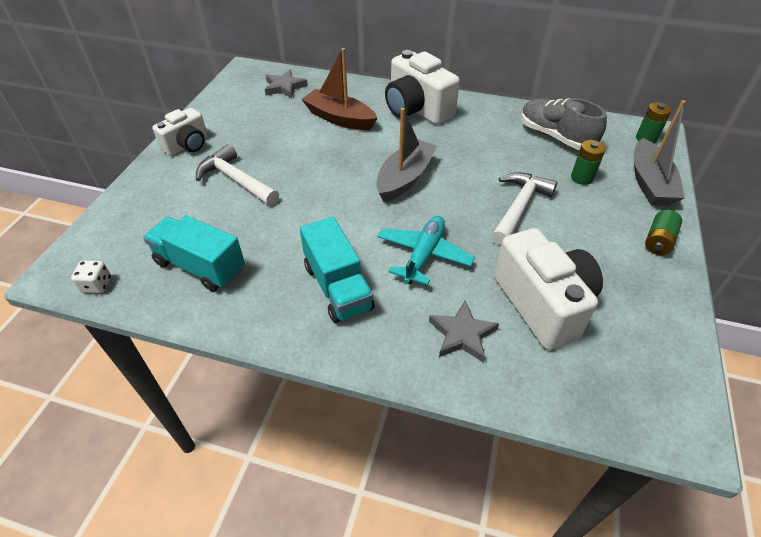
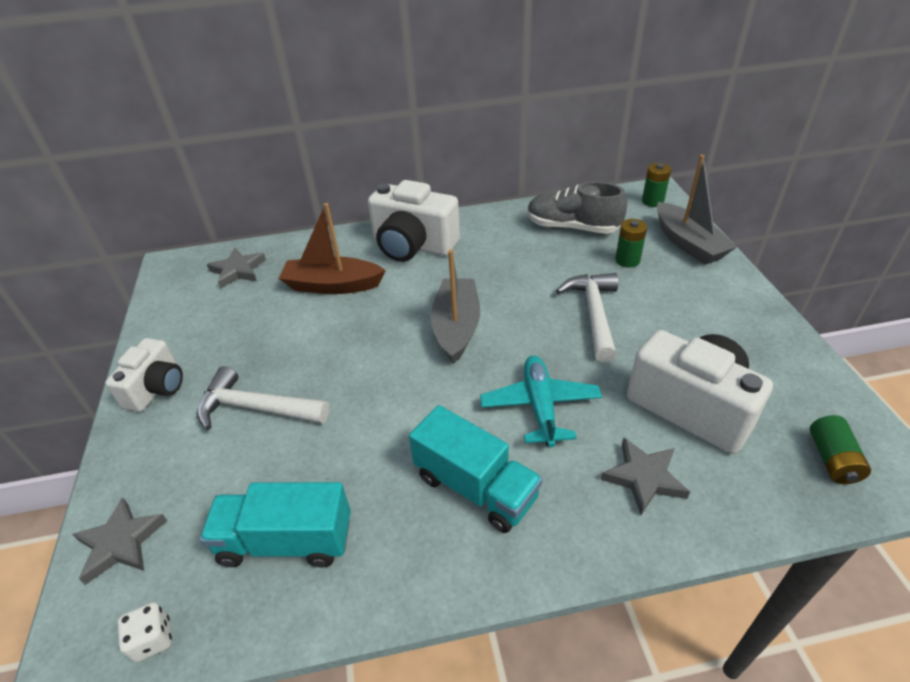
camera: 25 degrees left, 5 degrees down
green battery [645,210,682,255] -> green battery moved to [810,415,871,484]
none -> grey star [72,497,167,585]

